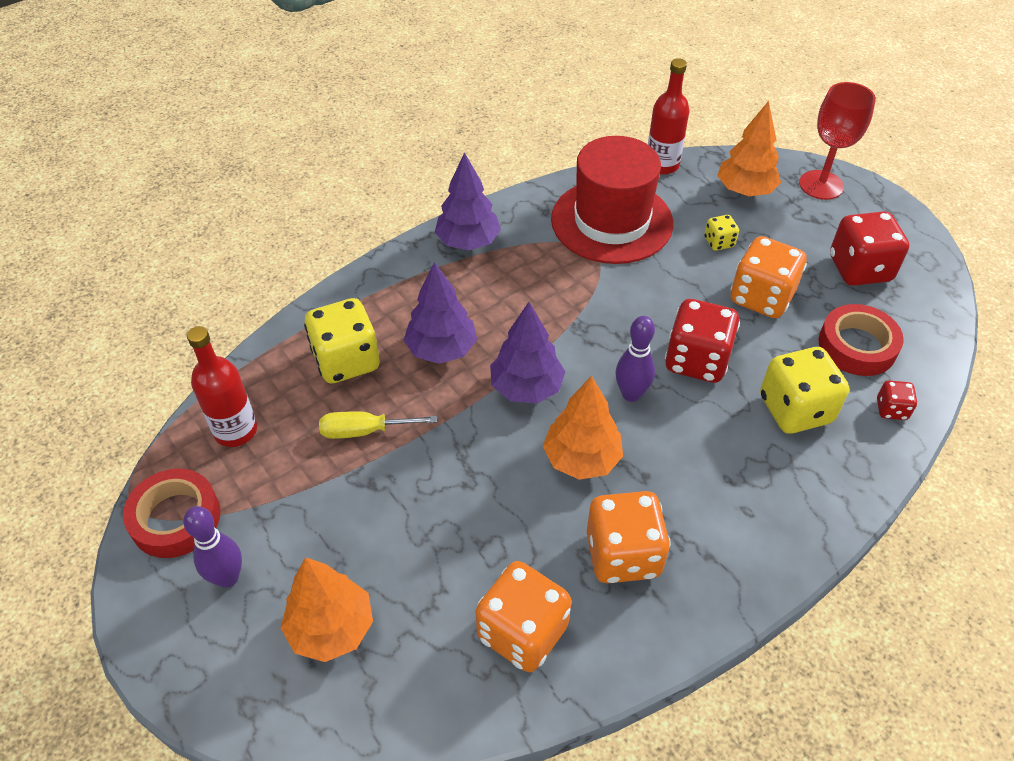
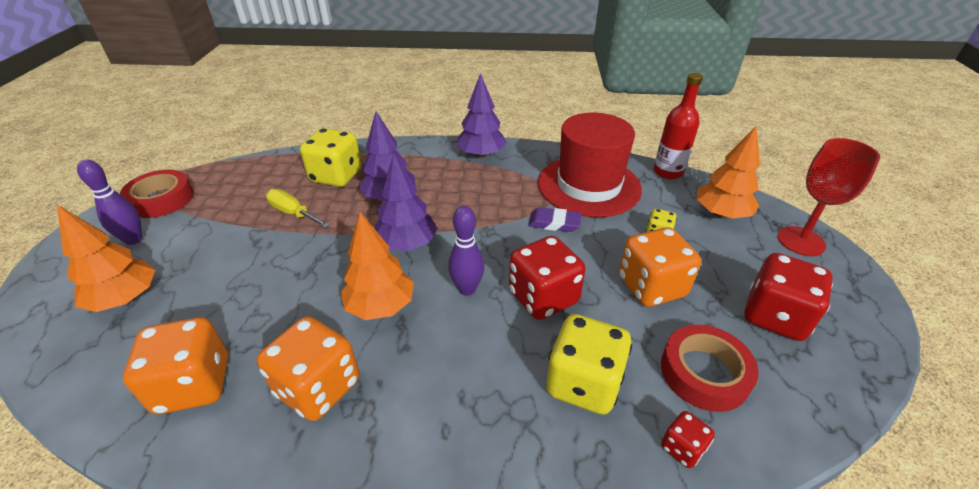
camera: 40 degrees right, 10 degrees down
red bottle [187,326,257,447] -> none
none -> purple eraser [528,207,582,232]

